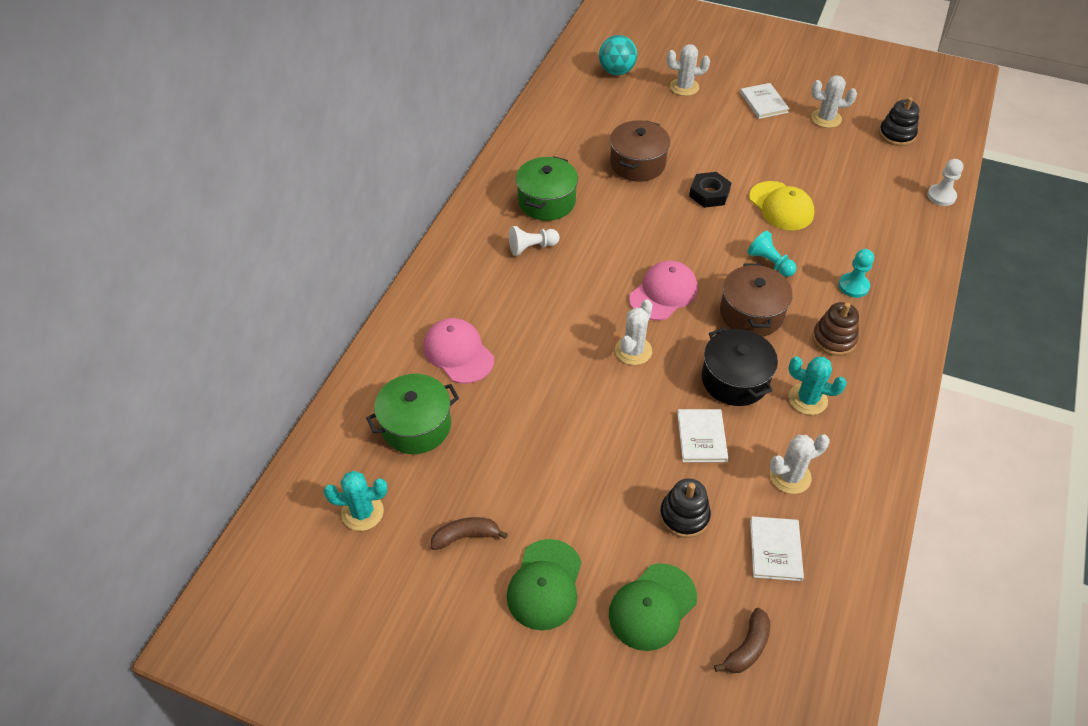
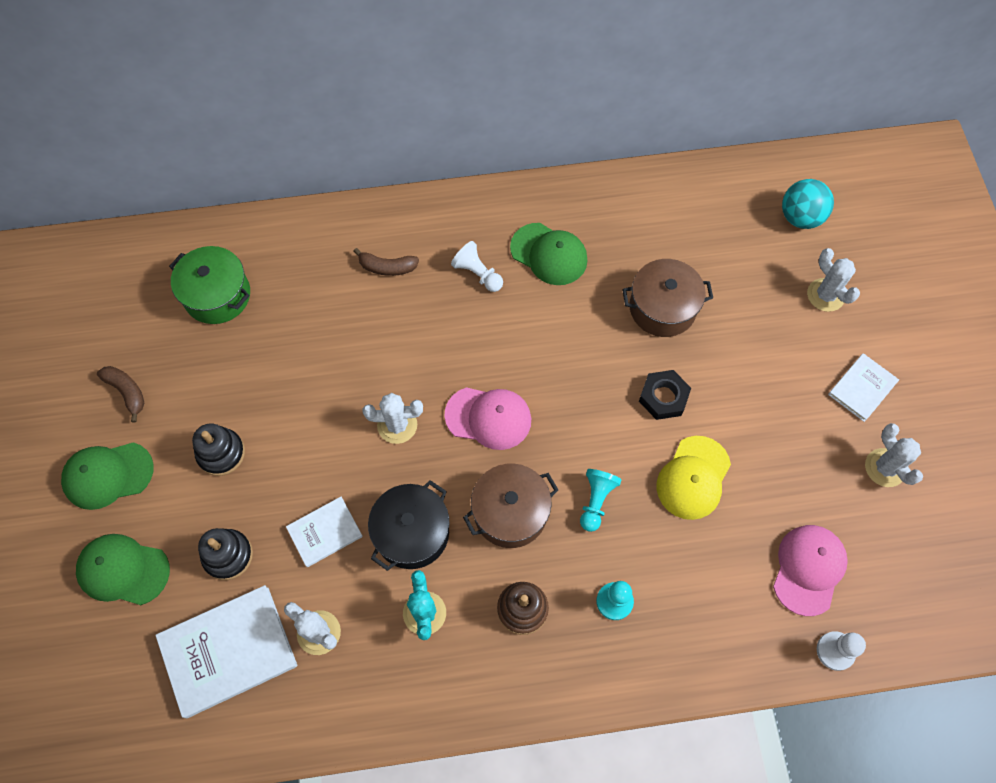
camera: 60 degrees right, 15 degrees up
turquoise cactus [324,471,387,531] -> none
pink cap [423,318,494,384] -> pink cap moved to [773,525,848,616]
green pot [516,156,578,221] -> green cap [510,223,587,285]
brown banana [714,608,770,673] -> brown banana moved to [353,248,419,276]
white book [750,516,804,581] -> white book [155,585,297,718], size x1.78
black stacking toy [879,97,919,146] -> black stacking toy moved to [192,423,245,476]

